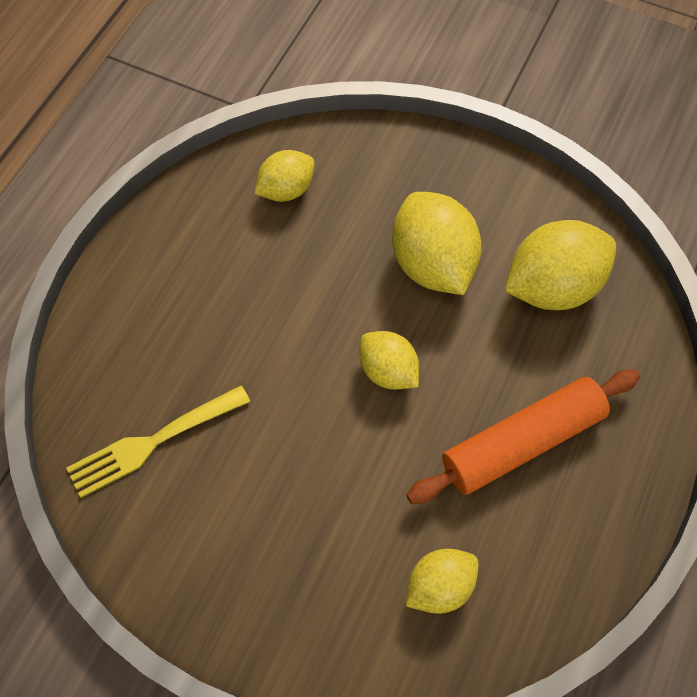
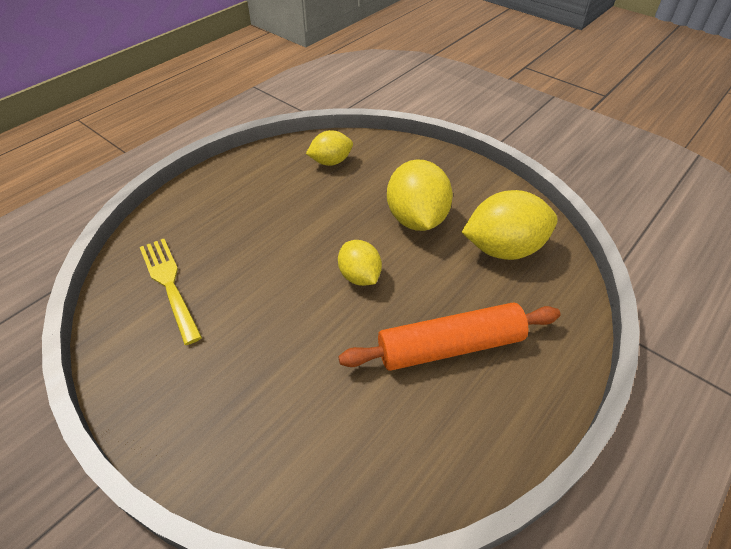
camera: 15 degrees right, 15 degrees down
yellow fork [66,385,250,498] -> yellow fork turned 75 degrees clockwise [140,239,202,345]
yellow lemon [406,549,478,614] -> none

